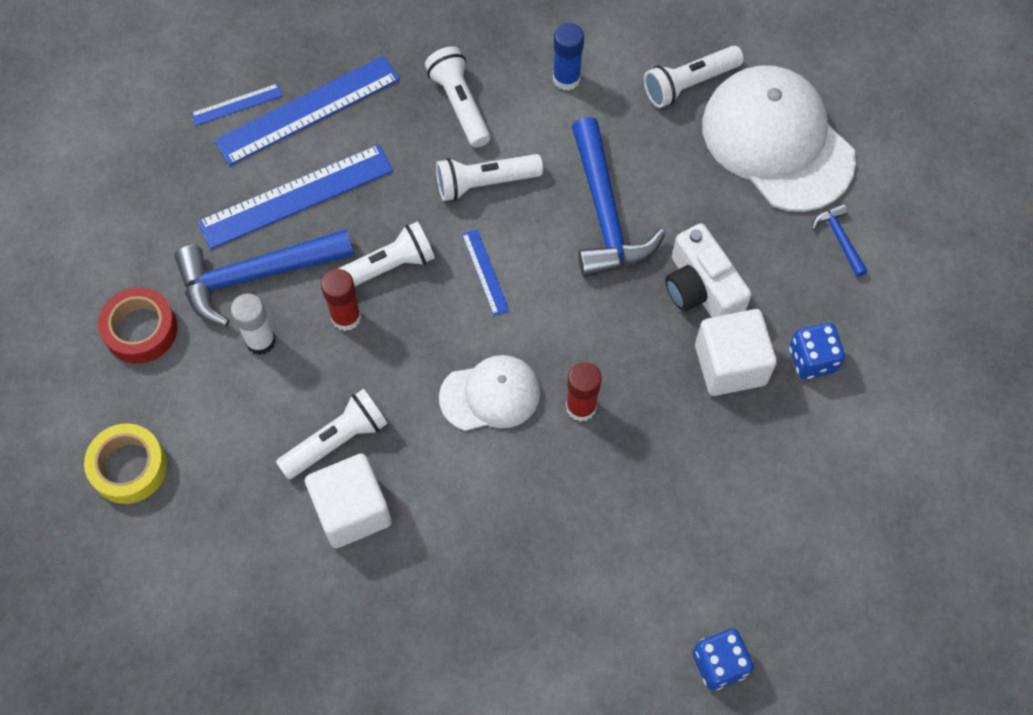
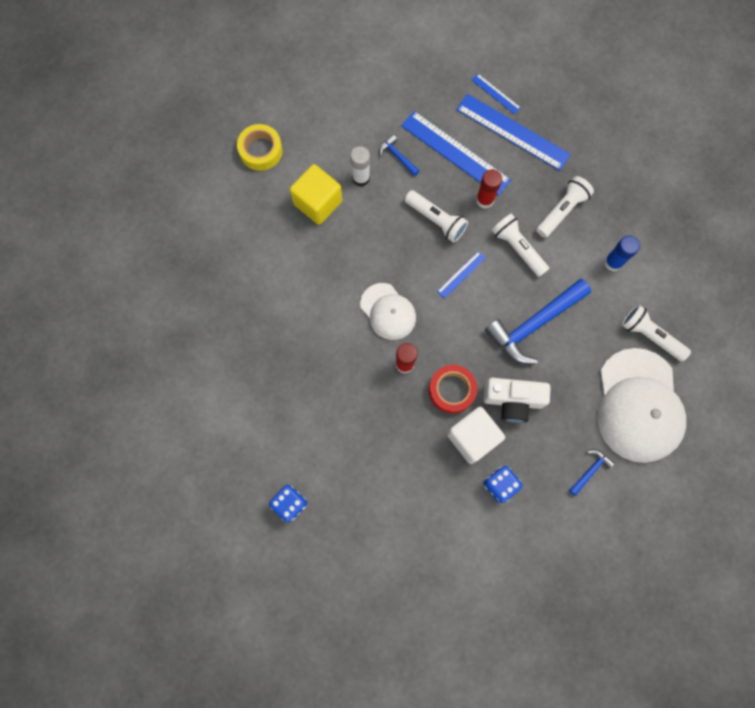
camera: 65 degrees right, 10 degrees up
red tape [98,287,177,364] -> red tape moved to [429,365,477,414]
blue hammer [174,229,354,327] -> blue hammer [379,135,419,176], size x0.46
white flashlight [276,389,388,479] -> none
white cube [305,453,392,548] -> none
red glue stick [321,269,361,331] -> red glue stick moved to [476,169,502,209]
white camera [665,223,752,317] -> white camera turned 120 degrees counterclockwise [483,378,551,423]
white cap [702,65,856,212] -> white cap turned 150 degrees clockwise [597,348,686,463]
none -> yellow cube [290,164,342,225]

